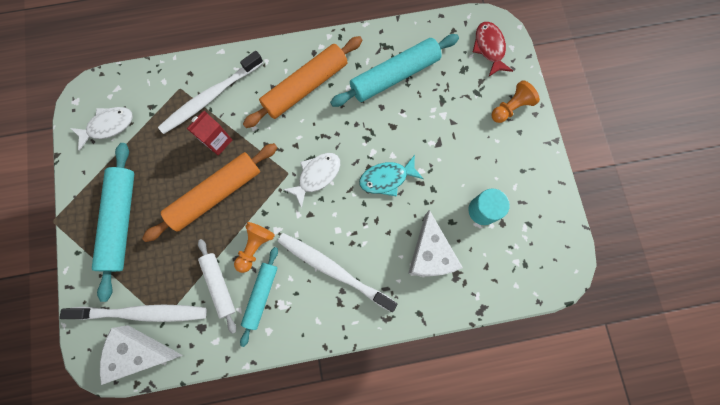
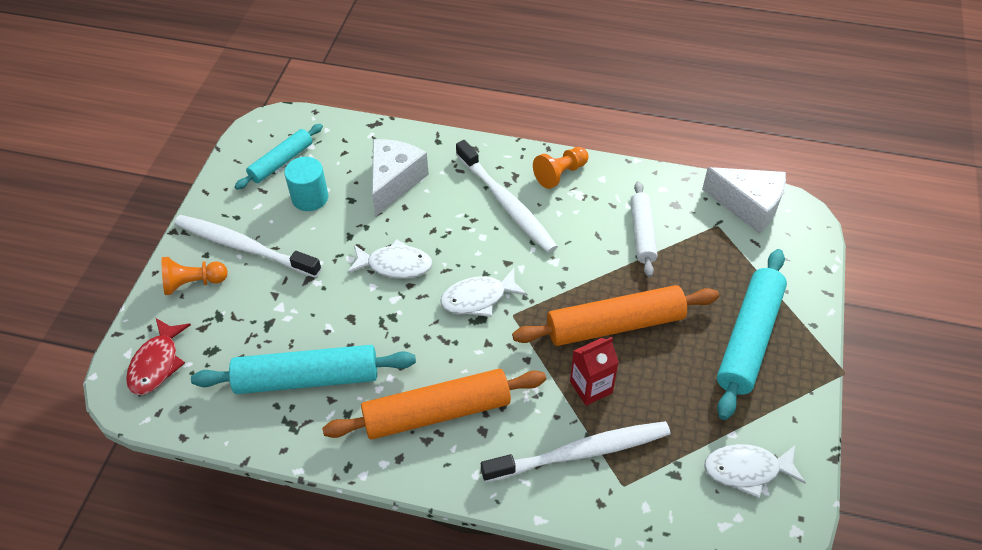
camera: 155 degrees left, 25 degrees down
white toothbrush [60,305,207,322] -> white toothbrush moved to [174,215,321,278]
orange pawn [234,222,275,273] -> orange pawn moved to [533,147,589,189]
turquoise rolling pin [240,247,278,347] -> turquoise rolling pin moved to [234,124,323,190]
turquoise fish [359,155,423,197] -> white fish [347,239,433,279]

